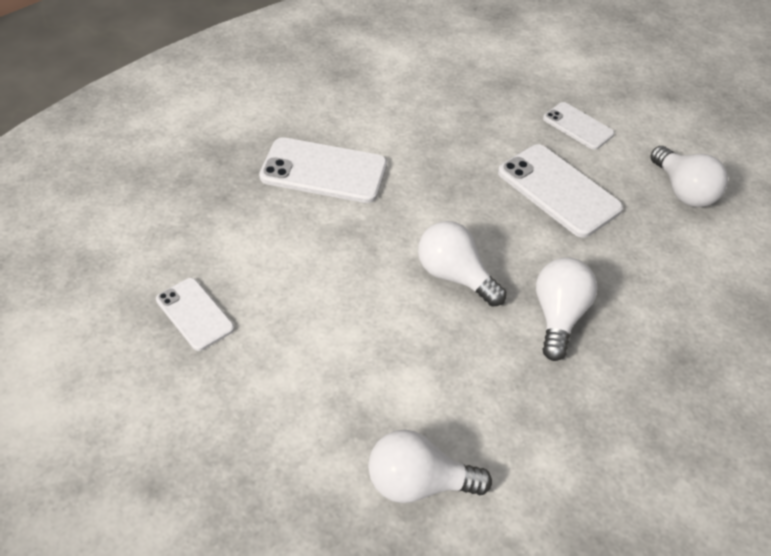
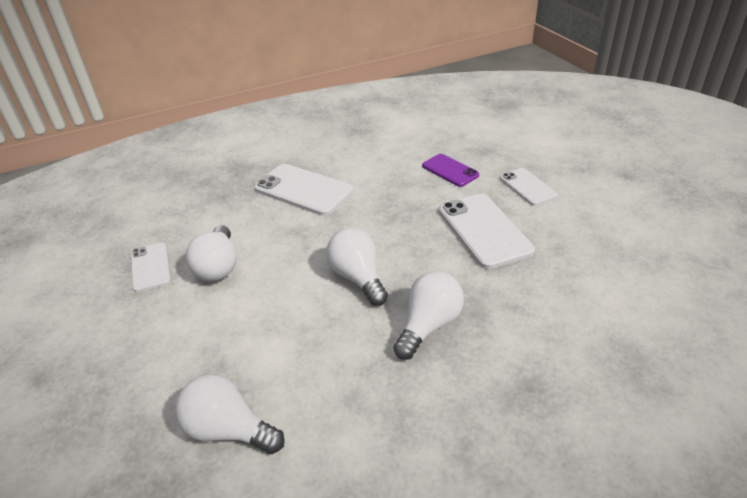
camera: 25 degrees right, 10 degrees down
white light bulb [650,146,728,207] -> white light bulb moved to [185,225,237,281]
none -> purple phone [422,154,479,187]

